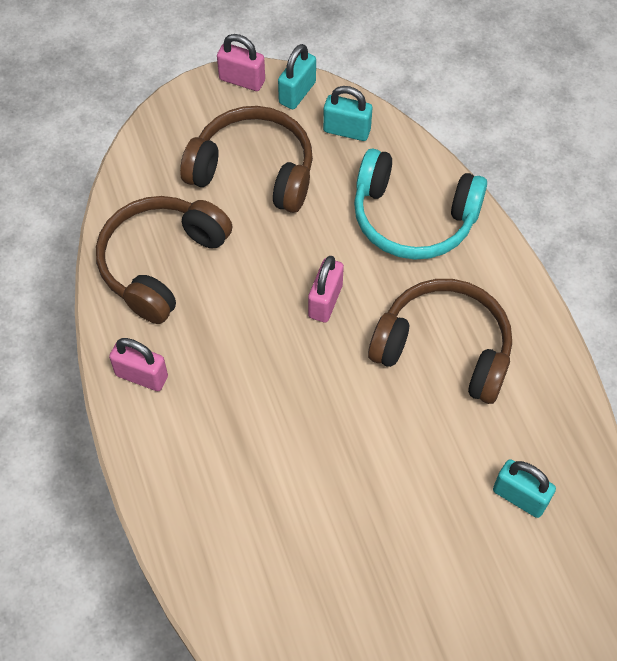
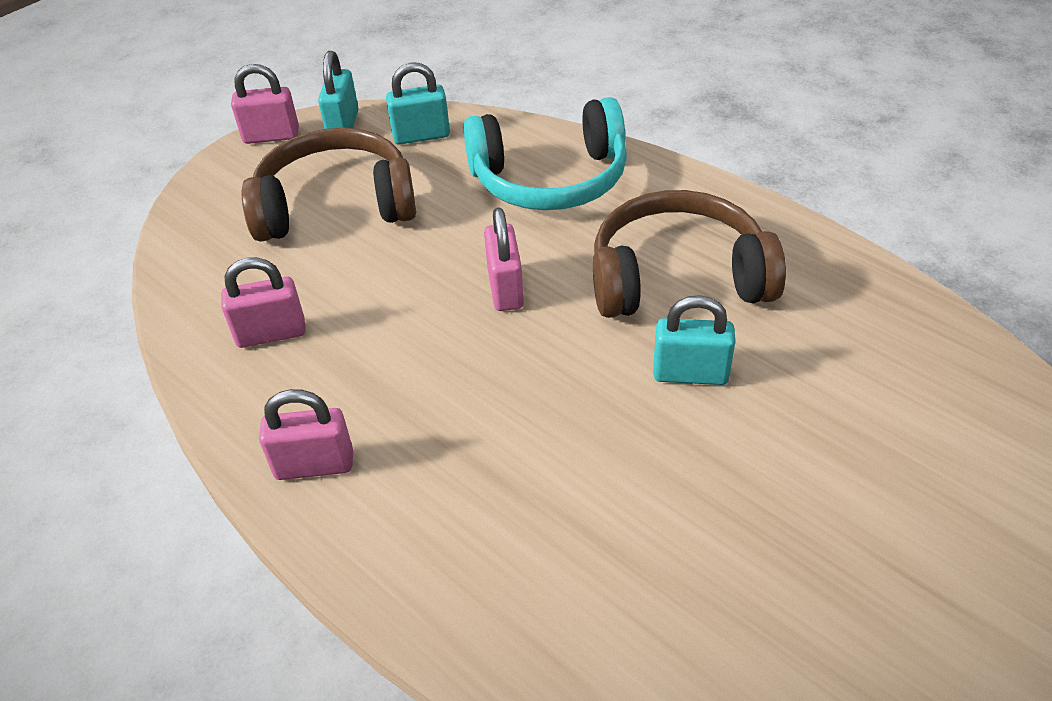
camera: 25 degrees left, 15 degrees down
brown headphones [96,196,232,324] -> pink padlock [221,257,306,348]
turquoise padlock [493,459,556,518] -> turquoise padlock moved to [653,295,735,385]

